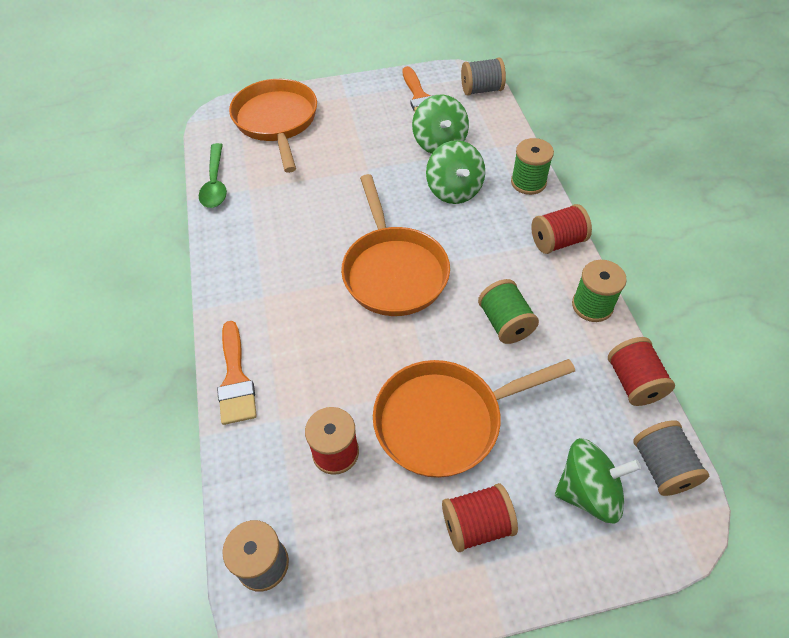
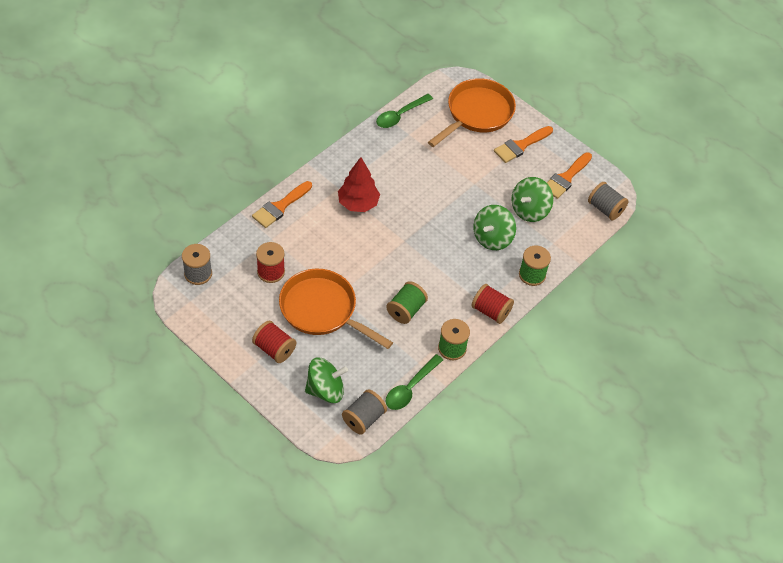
camera: 50 degrees right, 0 degrees up
orange pan [341,174,450,316] -> none
green spinning top [555,438,641,523] -> green spinning top turned 60 degrees counterclockwise [305,358,348,403]
red spool [608,337,675,406] -> green spoon [386,354,443,410]
none -> red tree [338,157,380,212]
none -> orange brush [494,126,553,163]

